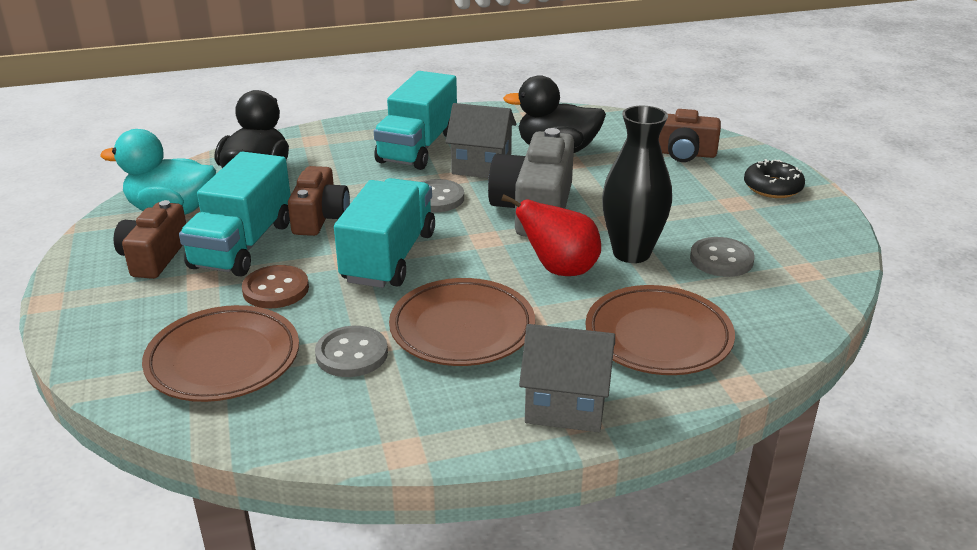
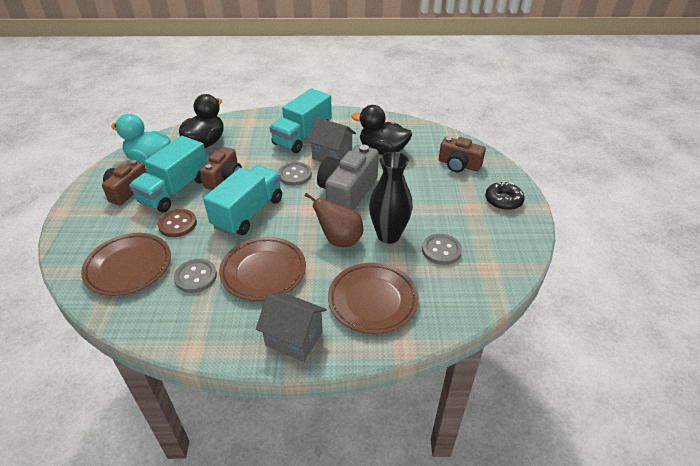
camera: 15 degrees right, 10 degrees up
red pear [501,194,601,276] -> brown pear [305,193,363,247]

